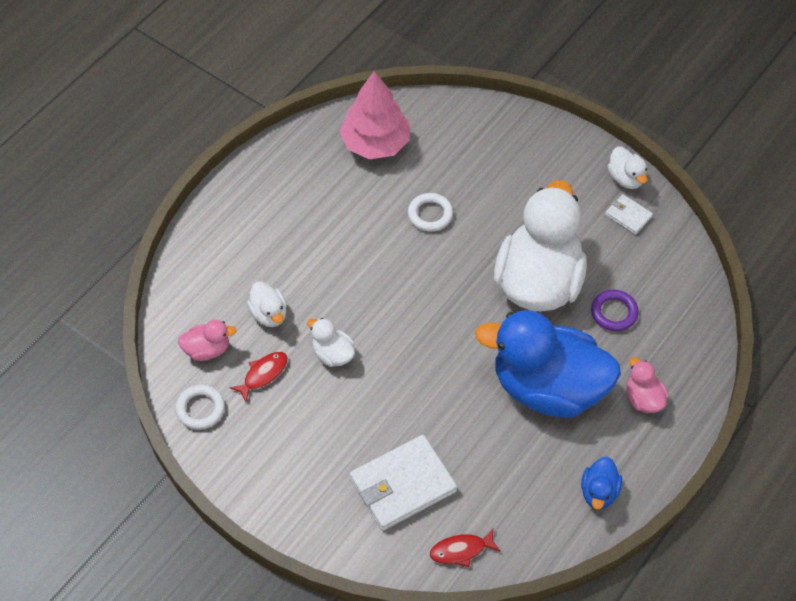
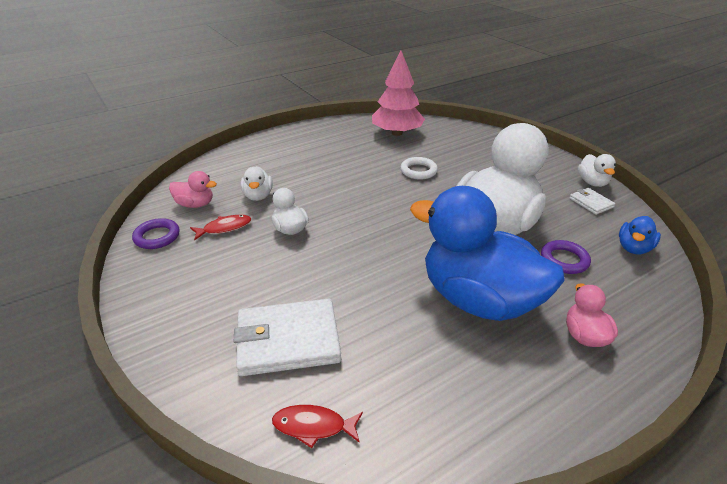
camera: 20 degrees right, 20 degrees down
white ring [175,385,225,430] -> purple ring [132,218,180,249]
blue duck [581,457,622,510] -> blue duck moved to [619,216,661,254]

